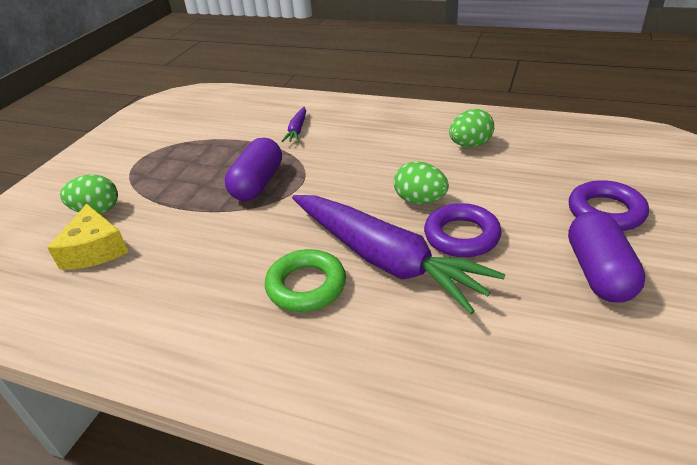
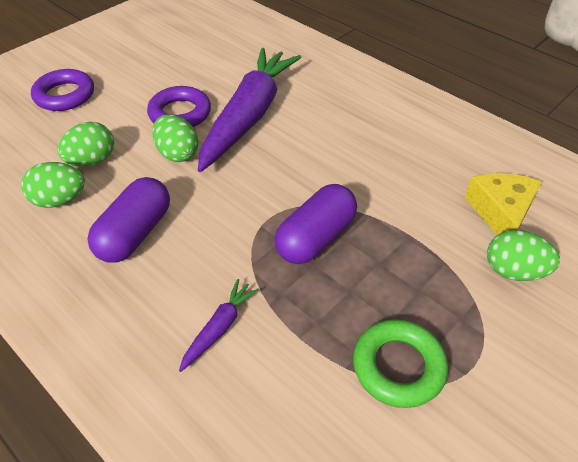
camera: 160 degrees left, 10 degrees up
green ring [265,249,346,312] -> green ring moved to [353,319,448,408]
purple carrot [292,195,505,314] -> purple carrot turned 45 degrees clockwise [198,48,301,172]
purple capsule [568,211,646,303] -> purple capsule moved to [87,177,170,263]
none -> green egg [57,122,114,166]

